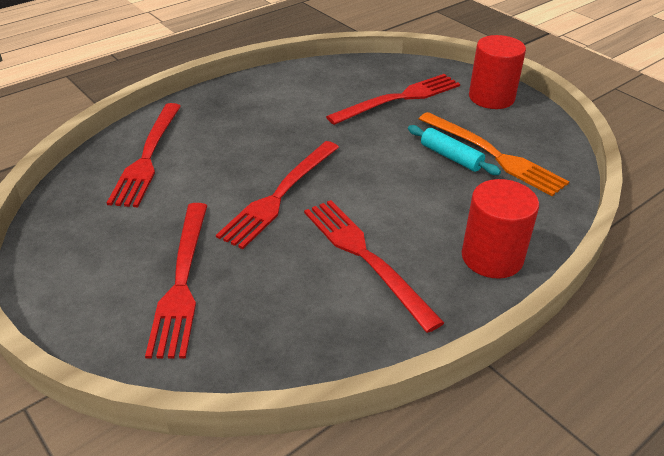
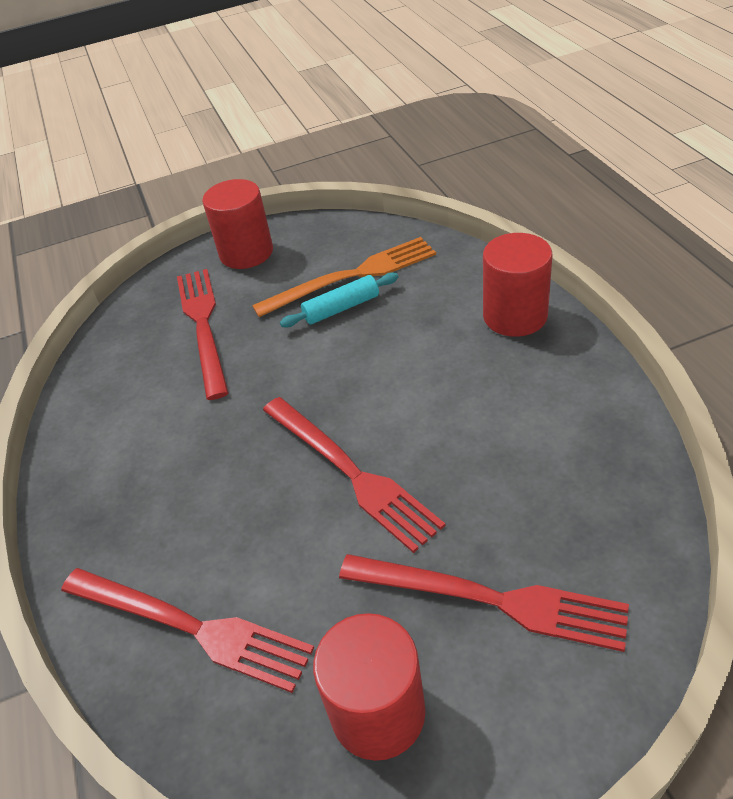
camera: 65 degrees left, 5 degrees up
red fork [304,200,444,333] -> none
none -> red cylinder [313,613,426,761]

